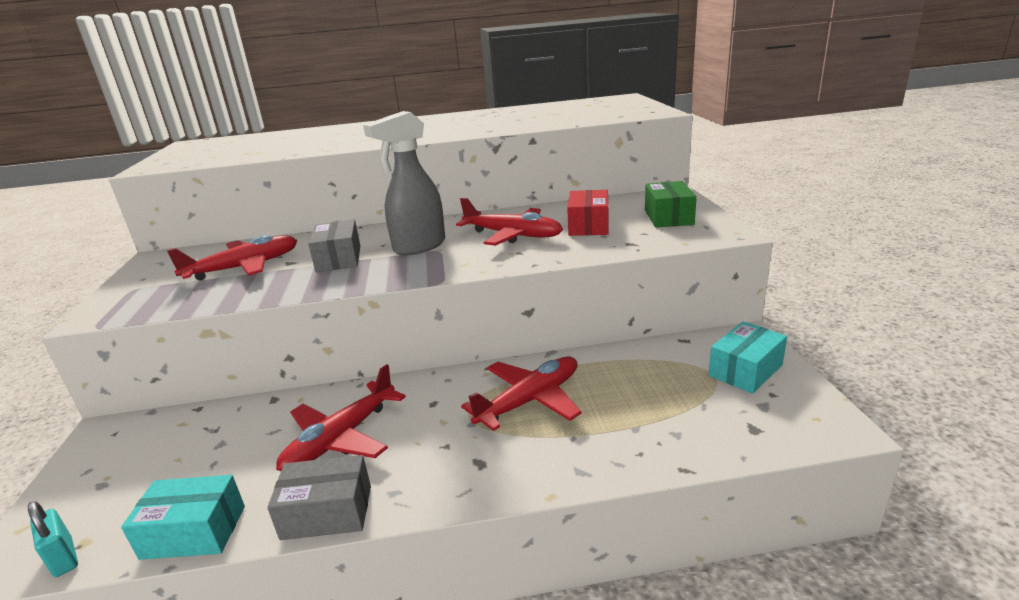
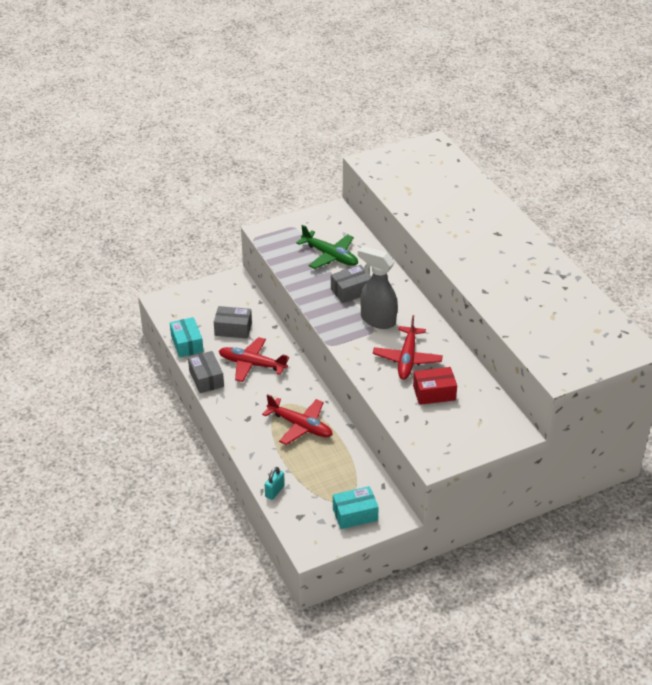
camera: 70 degrees right, 15 degrees up
turquoise padlock [28,501,78,577] -> turquoise padlock moved to [265,467,285,500]
red plane [167,235,298,281] -> green plane [296,225,358,269]
green box [645,181,697,227] -> none
turquoise box [709,322,787,394] -> turquoise box turned 45 degrees counterclockwise [333,486,379,529]
none -> grey box [214,306,252,339]

